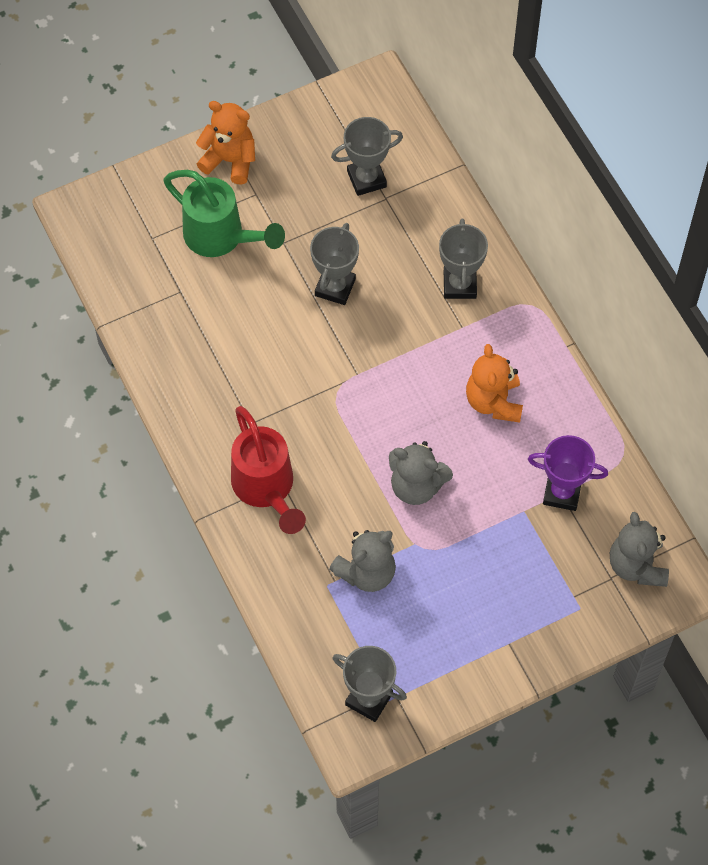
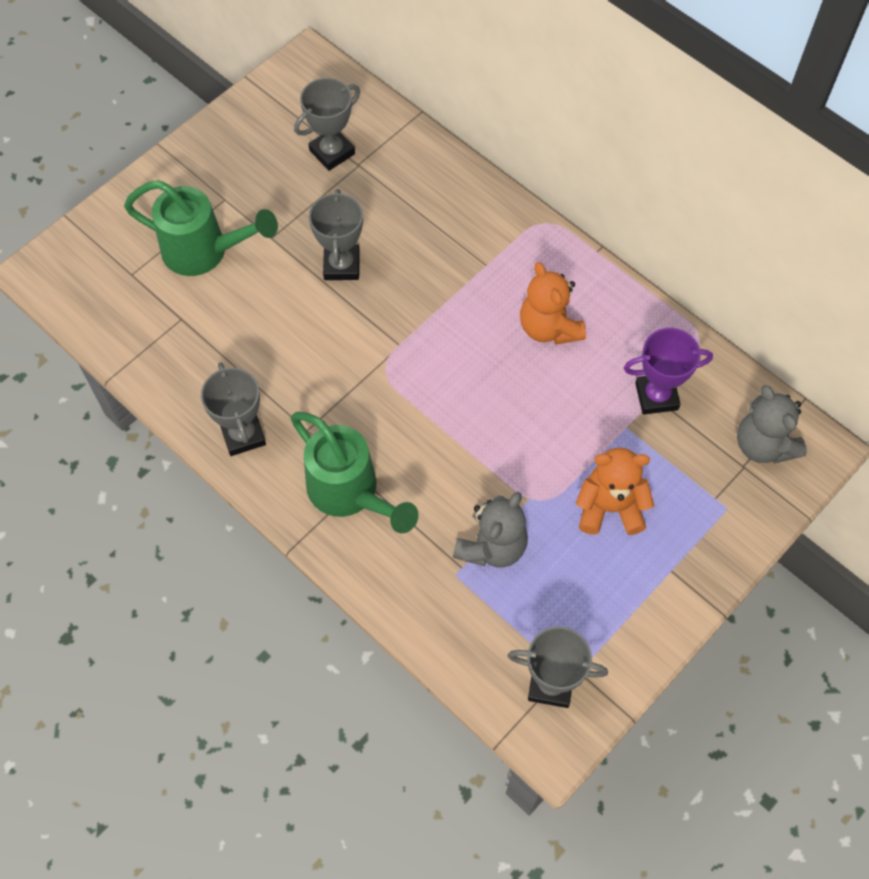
camera: 20 degrees left, 0 degrees up
orange teddy bear [196,101,255,185] -> orange teddy bear moved to [576,447,654,535]
red watering can [231,406,306,534] -> green watering can [291,412,419,533]
grey teddy bear [389,441,453,505] -> none
grey trophy [439,218,488,299] -> grey trophy moved to [201,362,266,456]

